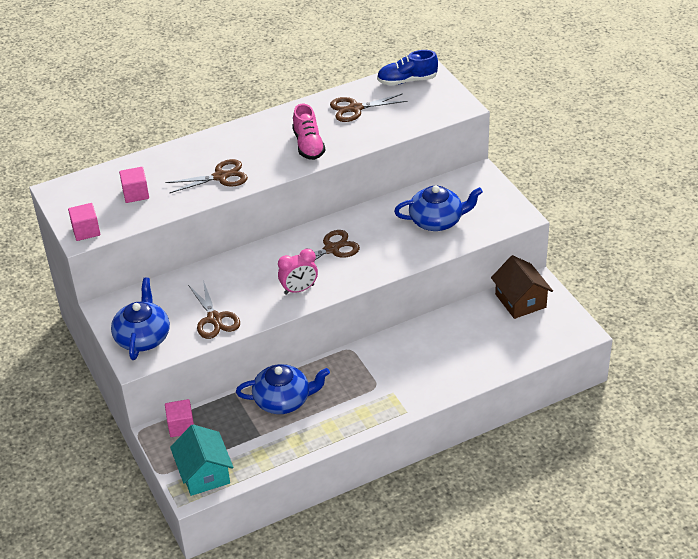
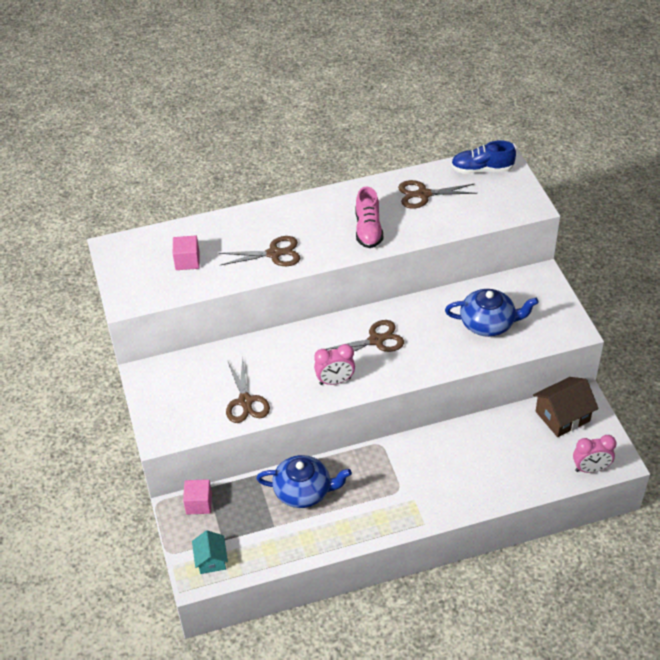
camera: 10 degrees right, 5 degrees up
pink cube [68,203,100,241] -> none
blue teapot [111,278,170,360] -> none
turquoise house [170,424,234,496] -> turquoise house [192,531,228,574], size x0.63
brown house [491,255,553,319] -> brown house turned 75 degrees clockwise [533,377,599,437]
none -> pink clock [573,435,616,473]

